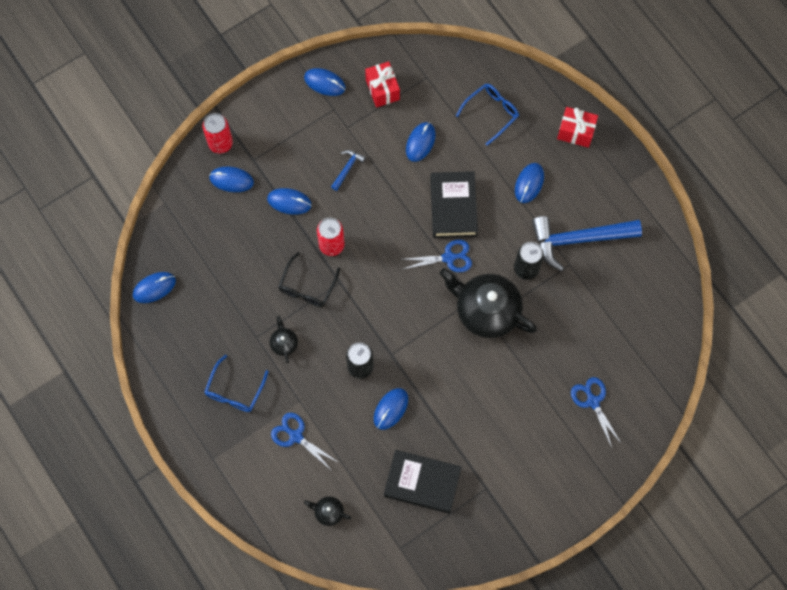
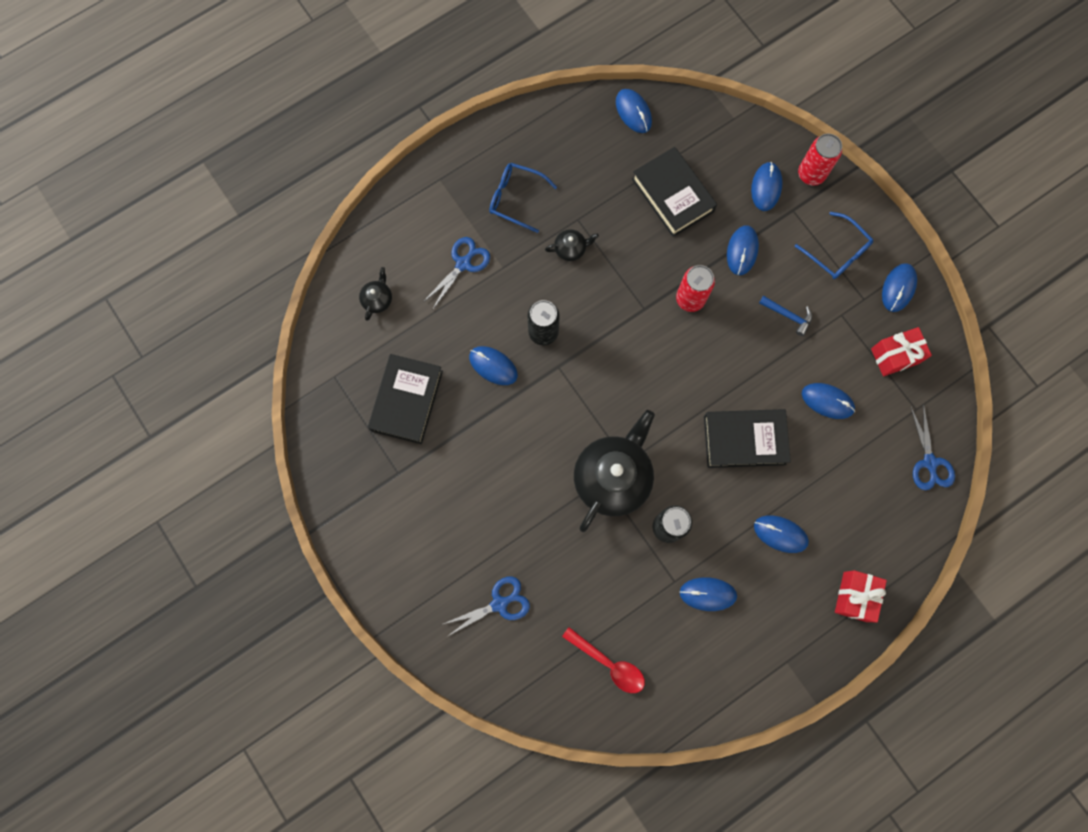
camera: 90 degrees right, 5 degrees up
black glasses [278,252,340,307] -> none
blue scissors [403,240,472,272] -> blue scissors moved to [911,404,955,490]
blue glasses [456,84,519,146] -> blue glasses moved to [794,212,873,279]
blue hammer [532,216,642,271] -> blue mouse [680,577,737,611]
none -> red spoon [562,627,645,693]
none -> black book [632,147,717,237]

